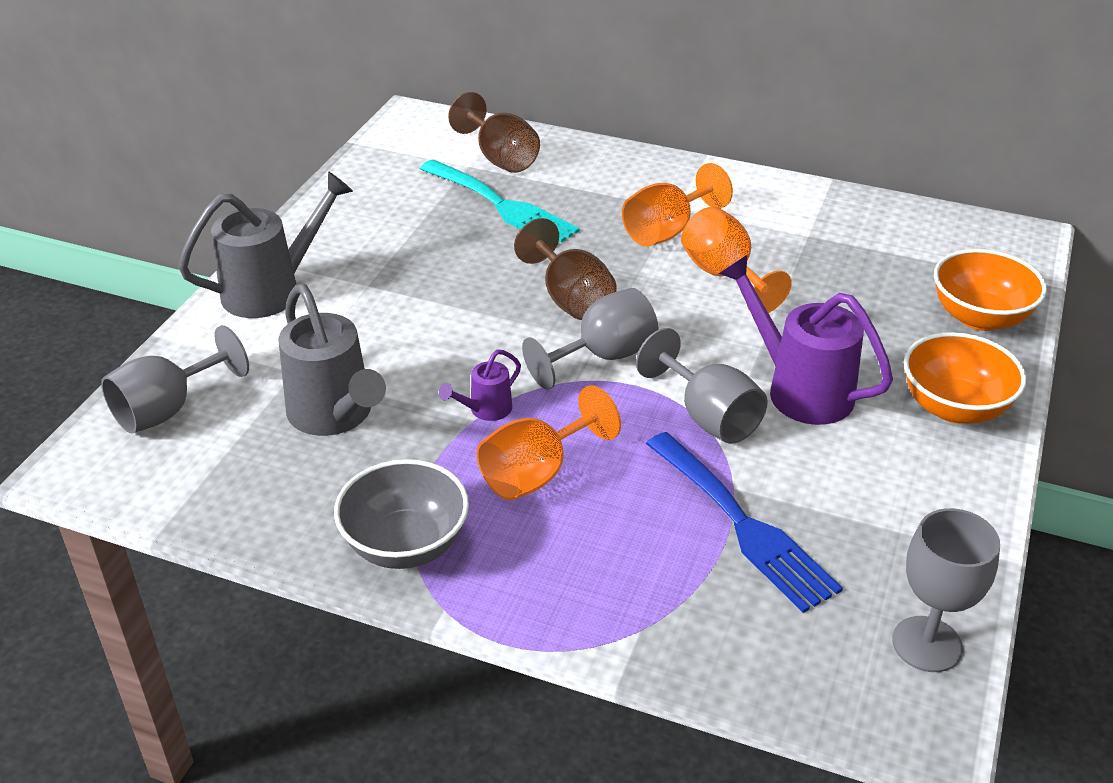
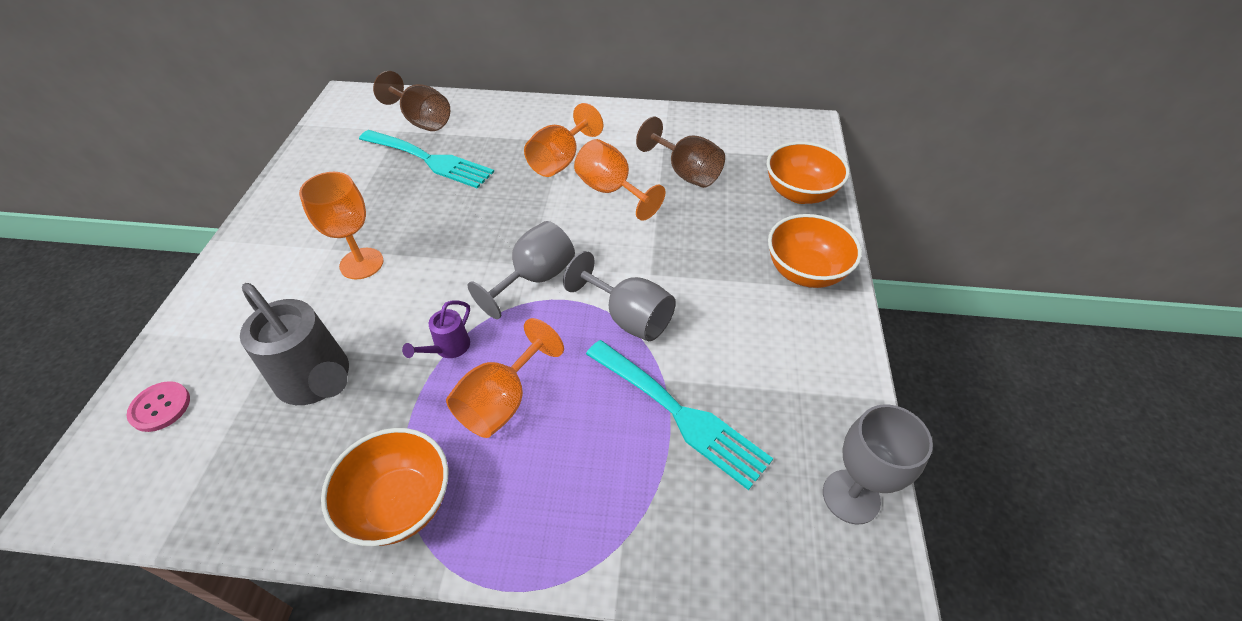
camera: 15 degrees left, 10 degrees up
grey goblet [101,325,249,433] -> pink button [126,381,190,432]
grey watering can [178,171,353,318] -> none
grey bowl [334,459,469,569] -> orange bowl [321,428,448,546]
brown goblet [514,218,616,320] -> brown goblet moved to [636,117,725,188]
blue fork [646,432,843,613] -> turquoise fork [586,340,773,490]
purple watering can [719,254,893,425] -> none
none -> orange goblet [299,172,384,279]

